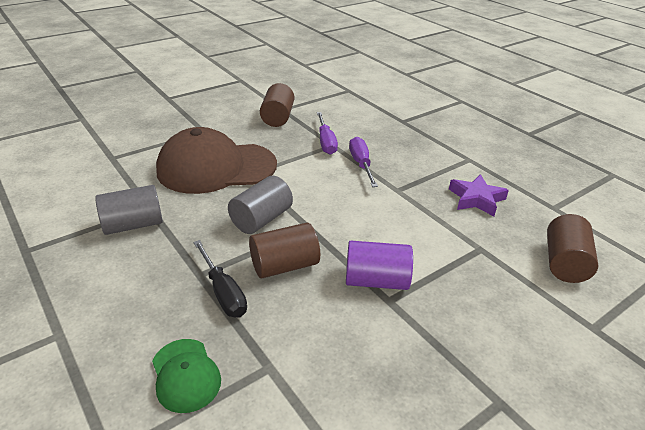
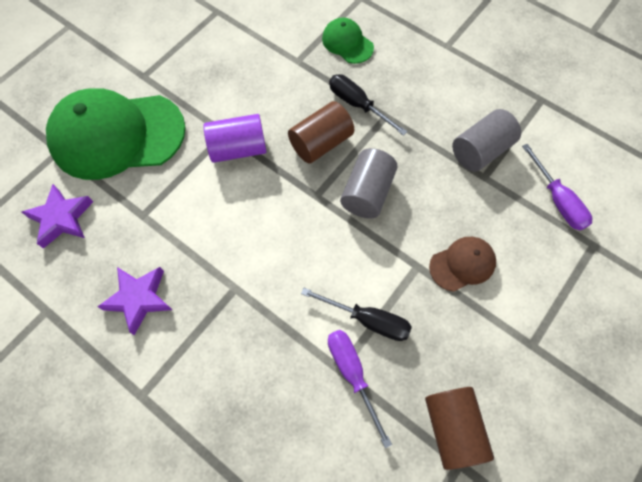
camera: 165 degrees right, 30 degrees up
brown cap [156,127,277,194] -> brown cap [429,237,496,292], size x0.46
purple screwdriver [349,137,378,187] -> purple screwdriver moved to [522,144,592,231]
brown cylinder [547,214,598,283] -> purple star [22,184,93,249]
none -> green cap [46,88,186,180]
none -> black screwdriver [301,288,412,341]

